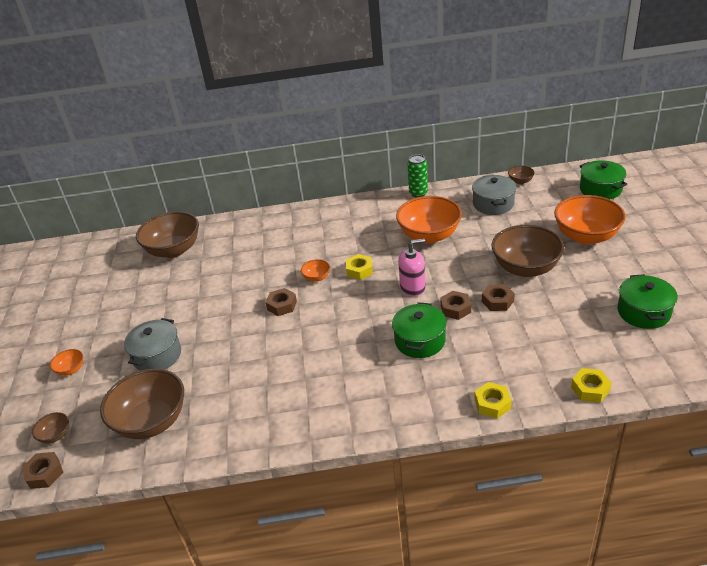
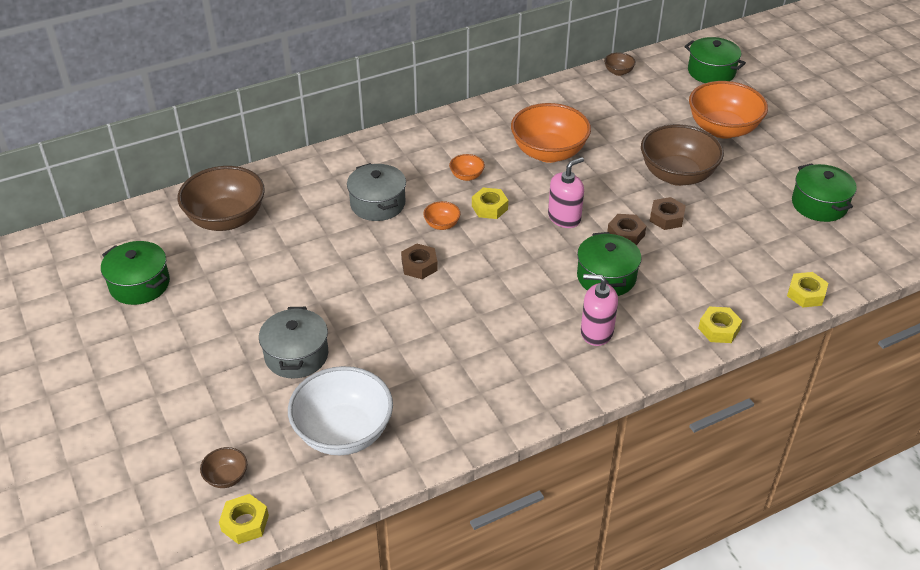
camera: 25 degrees left, 5 degrees up
brown nut [21,452,63,489] -> yellow nut [219,494,269,544]
orange bowl [50,349,83,376] -> orange bowl moved to [449,154,485,181]
brown bowl [100,369,184,439] -> white bowl [288,366,393,455]
green can [408,154,428,198] -> none
grey pot [472,175,516,215] -> grey pot moved to [347,163,406,221]
none -> green pot [101,241,170,305]
none -> pink soap dispenser [581,274,618,346]

